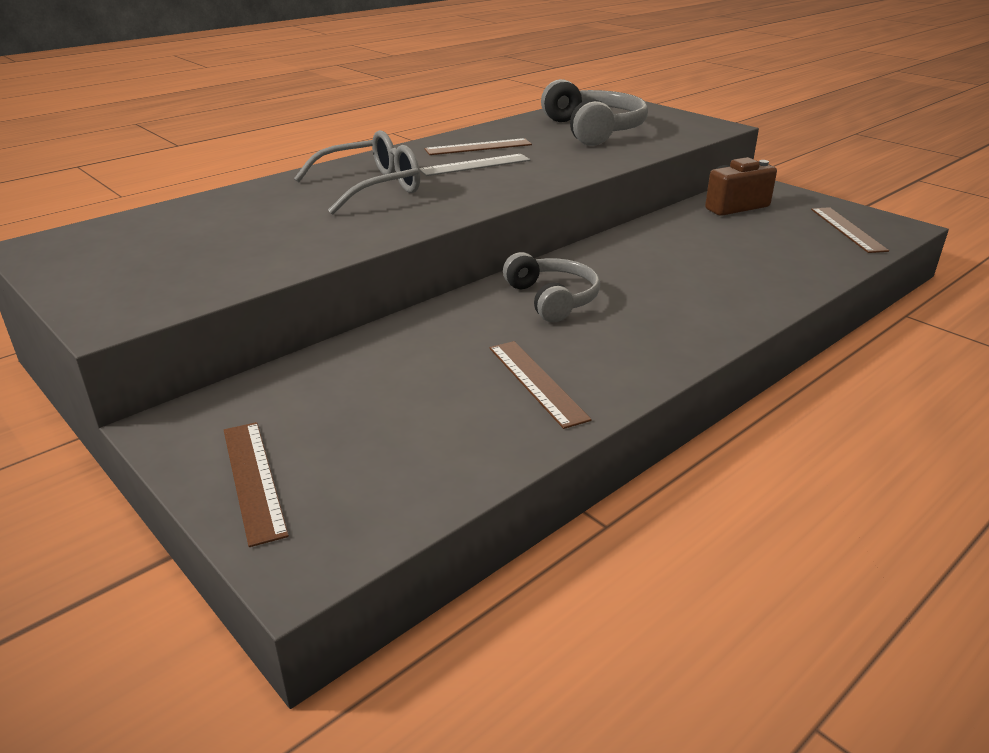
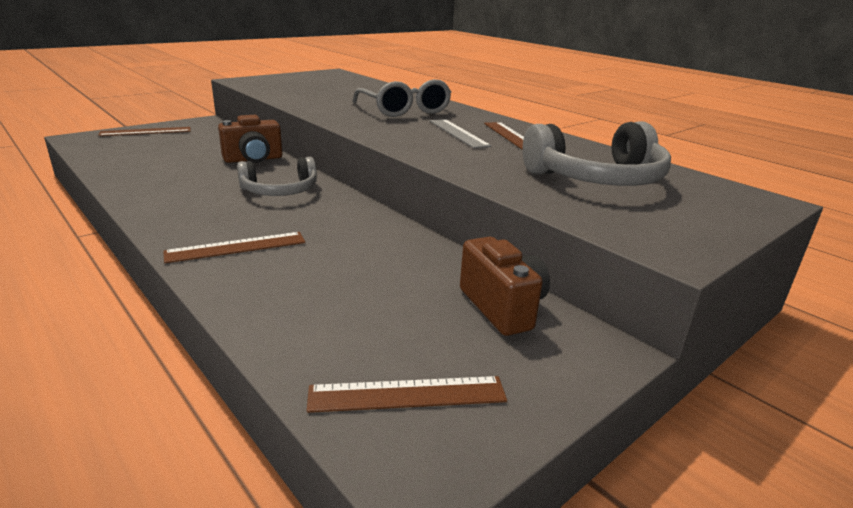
camera: 90 degrees right, 5 degrees down
brown ruler [489,341,592,429] -> brown ruler moved to [163,232,305,263]
none -> brown camera [218,115,282,163]

